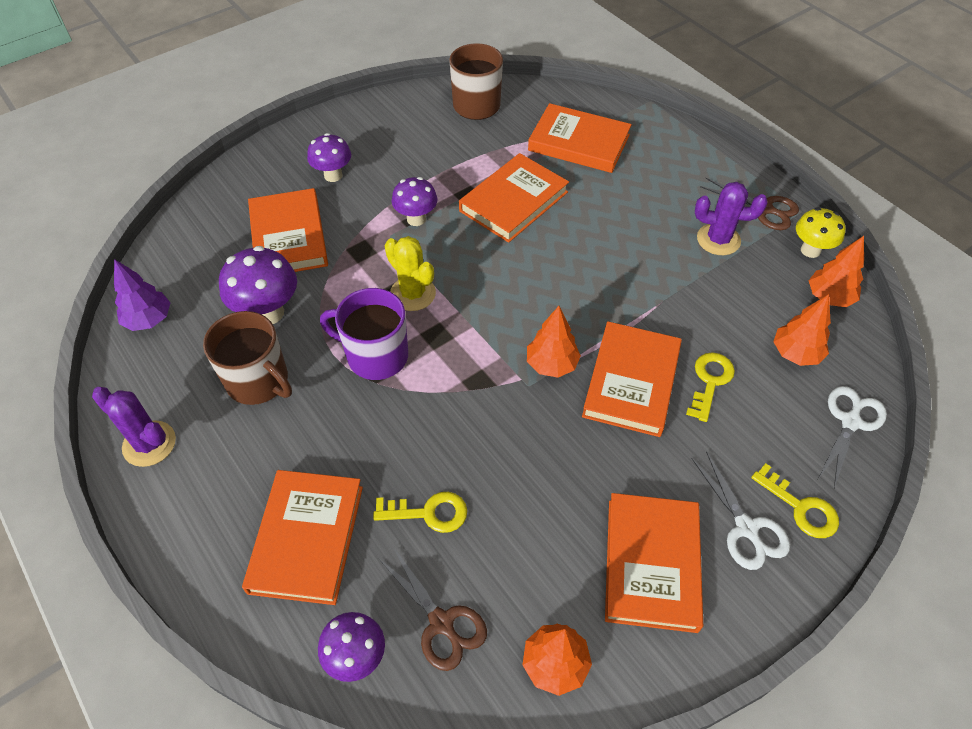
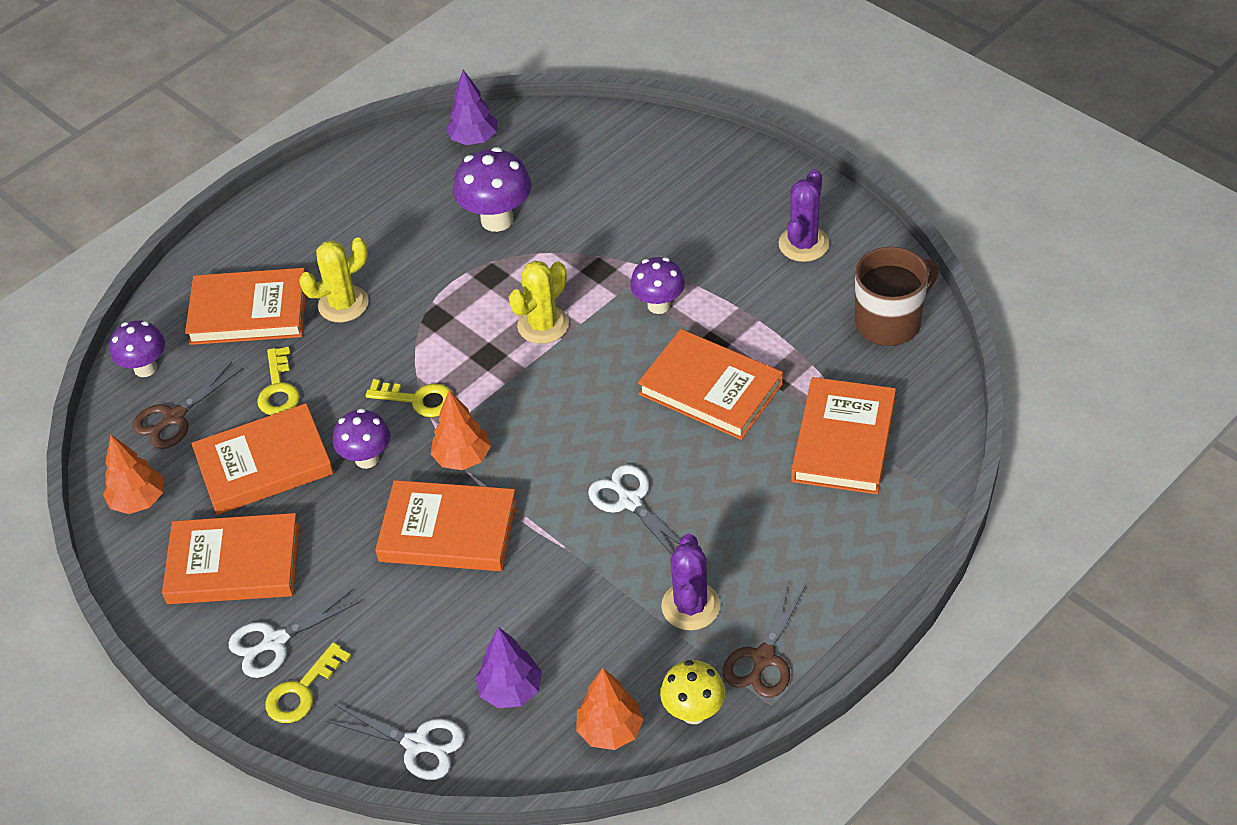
camera: 85 degrees right, 5 degrees down
purple cactus [92,387,176,467] -> purple cactus moved to [779,169,829,262]
brown mug [203,311,292,405] -> none
orange book [248,188,328,272] -> orange book moved to [191,403,334,515]
purple mushroom [307,133,351,182] -> purple mushroom moved to [333,409,391,469]
purple mug [320,288,408,380] -> none
yellow key [686,352,735,422] -> yellow key moved to [366,379,453,417]
orange tree [773,294,831,366] -> purple tree [475,627,542,708]
none -> yellow cactus [299,237,369,322]
none -> white scissors [588,465,680,555]

